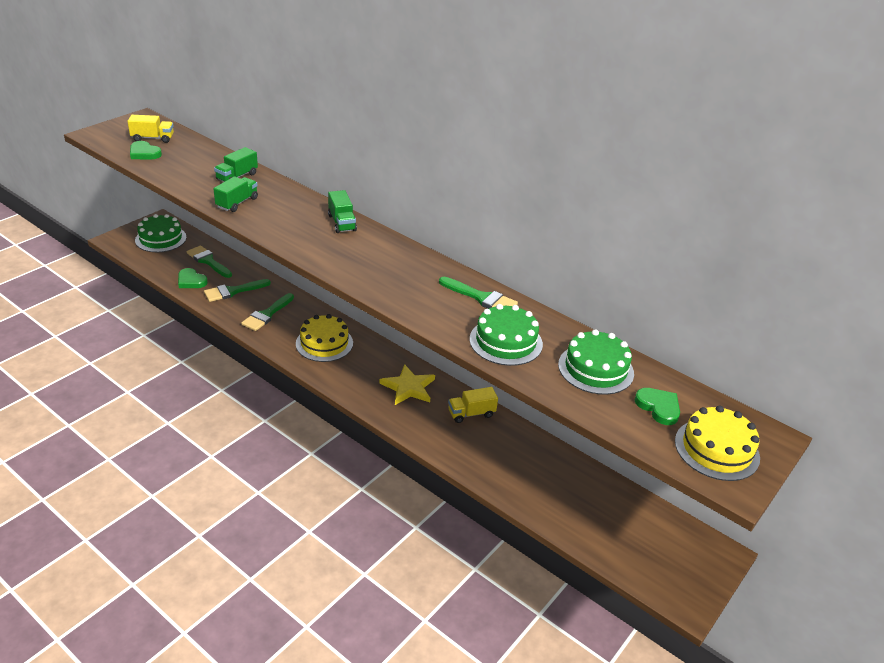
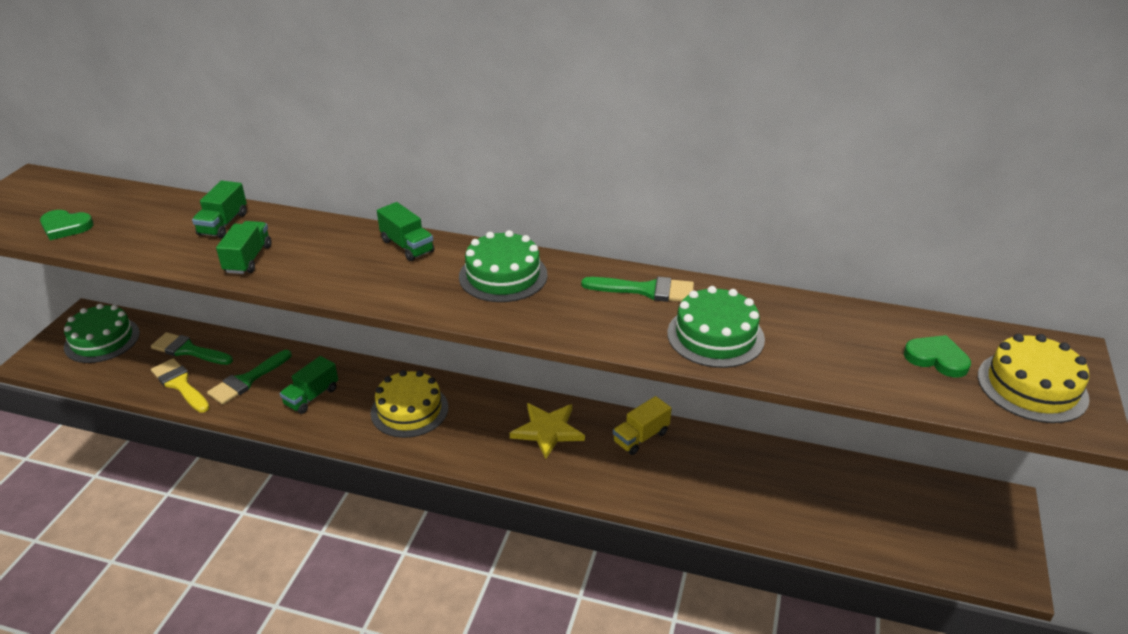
camera: 20 degrees left, 0 degrees up
yellow truck [127,115,174,143] -> none
green heart [178,268,208,288] -> yellow brush [151,358,210,413]
green brush [241,293,294,331] -> green truck [280,356,338,414]
green cake [558,329,634,395] -> green cake moved to [459,230,547,302]

